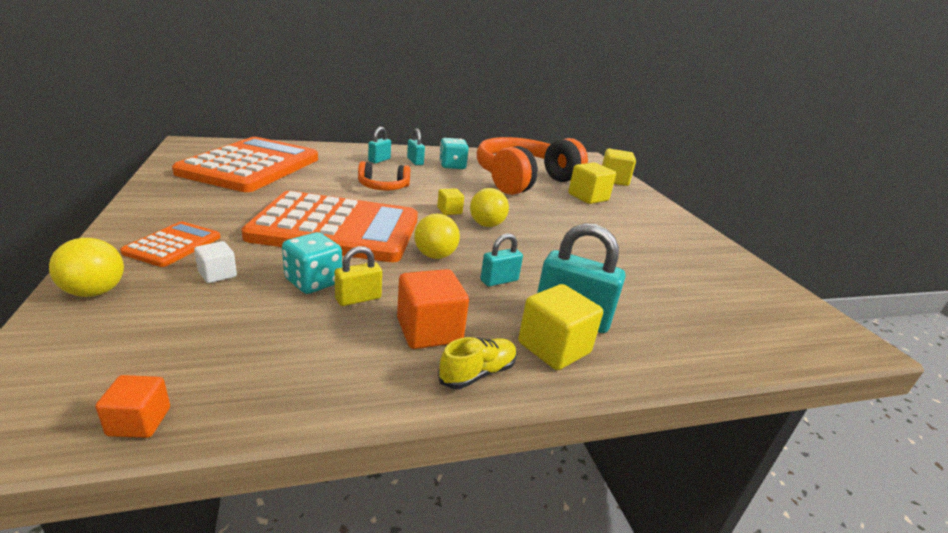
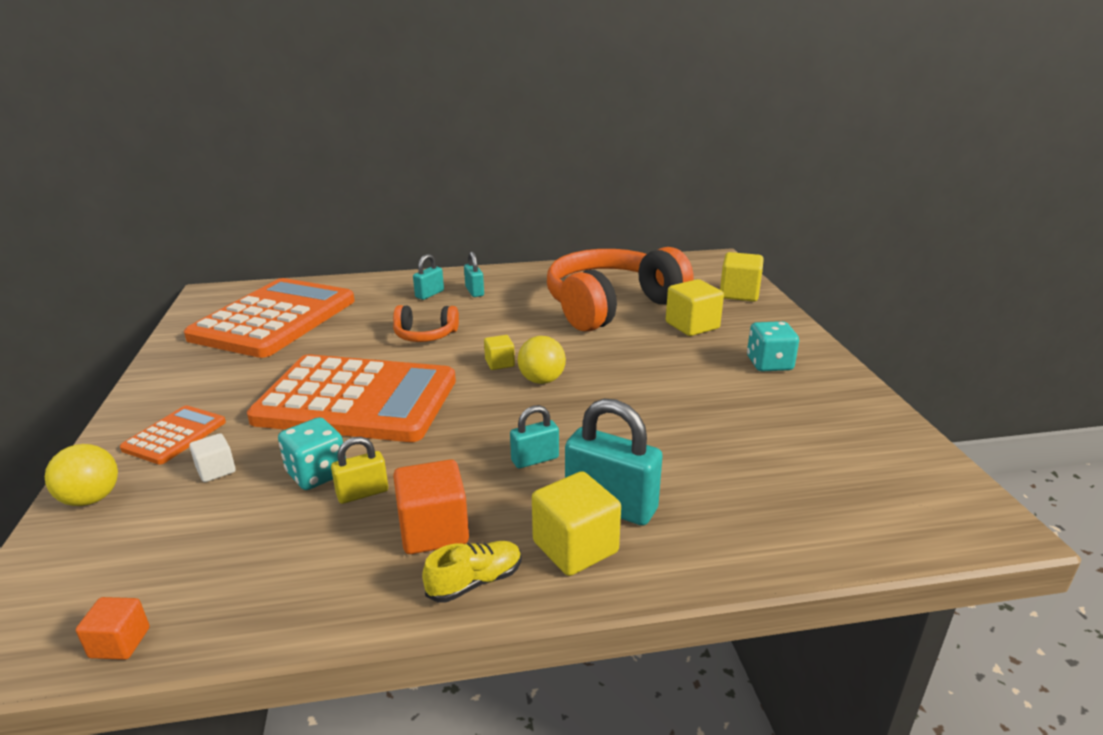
camera: 10 degrees right, 0 degrees up
yellow ball [414,214,460,259] -> none
turquoise dice [439,138,469,169] -> turquoise dice moved to [747,321,799,372]

